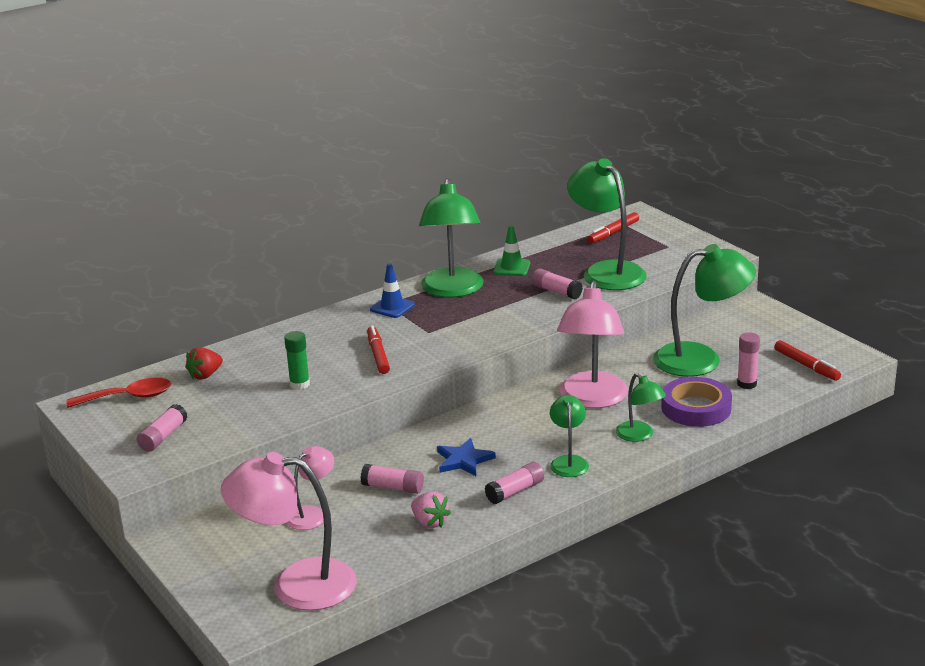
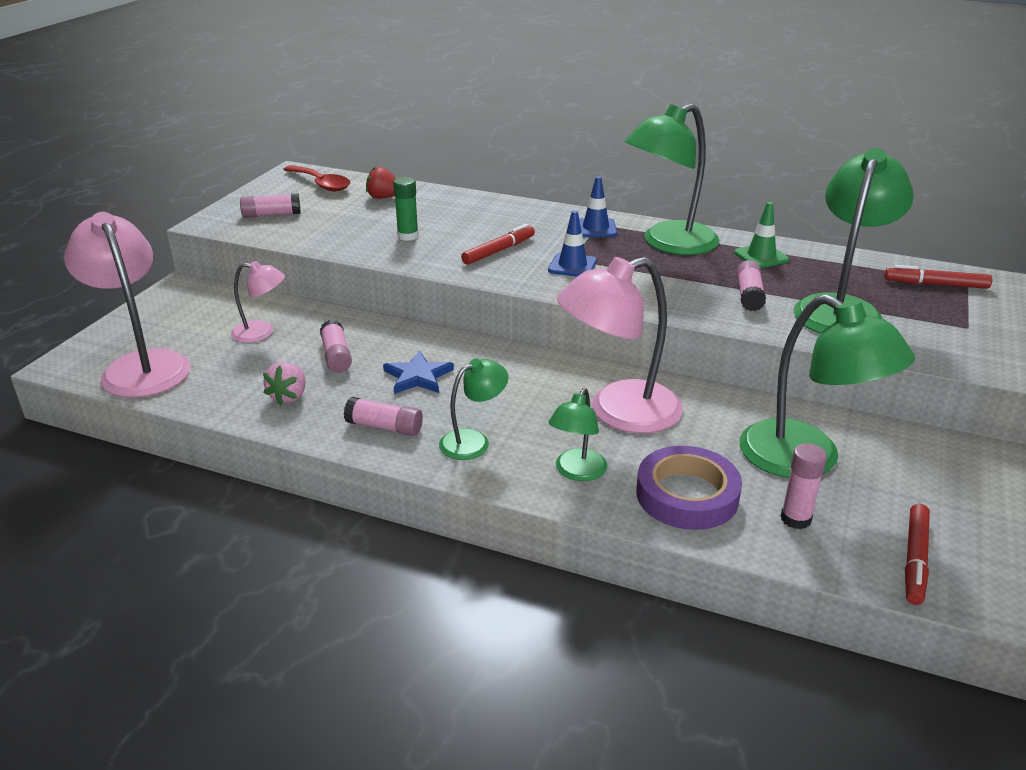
camera: 55 degrees right, 5 degrees up
none -> blue traffic cone [548,210,597,277]

